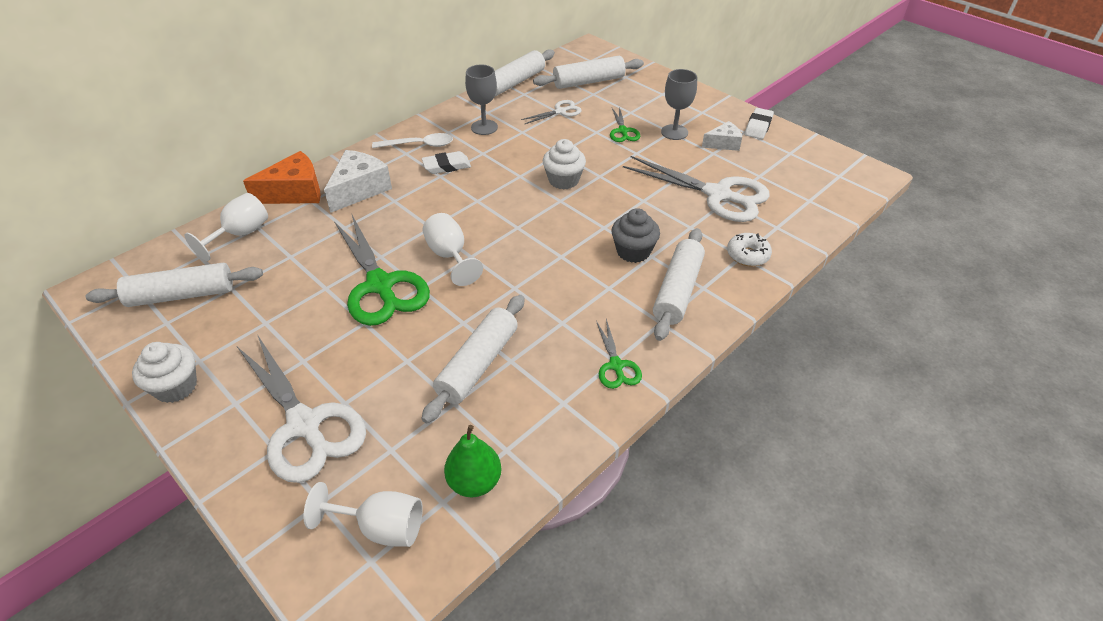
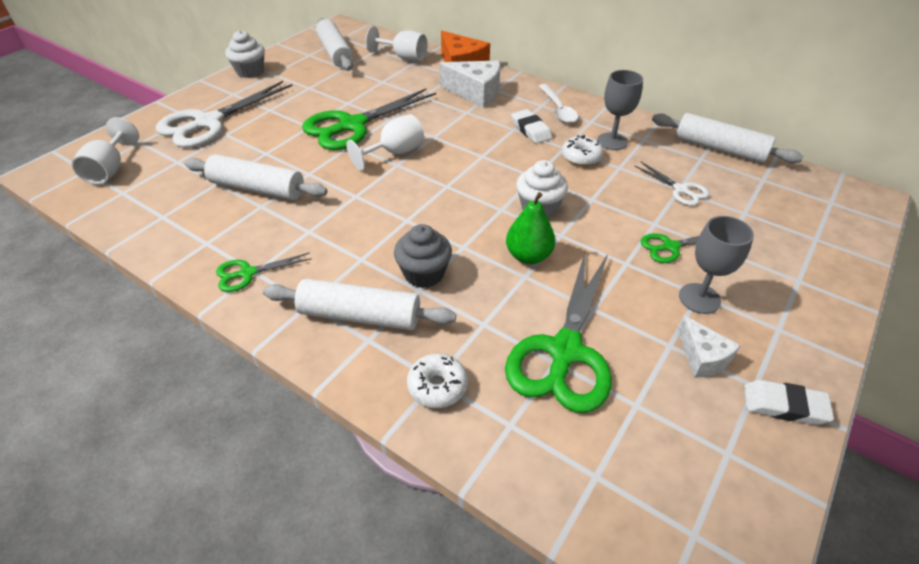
camera: 80 degrees right, 0 degrees up
green pear [444,425,501,497] -> green pear moved to [506,192,555,264]
white rolling pin [533,56,644,89] -> none
white scissors [623,156,770,222] -> green scissors [505,253,612,413]
none -> white donut [562,135,604,166]

